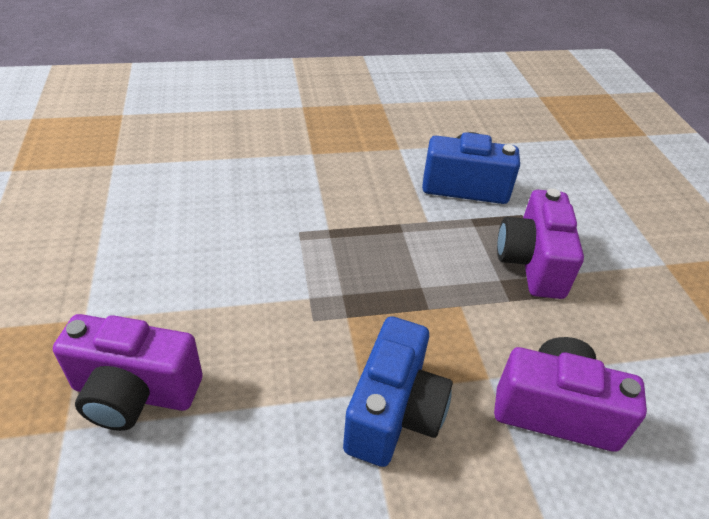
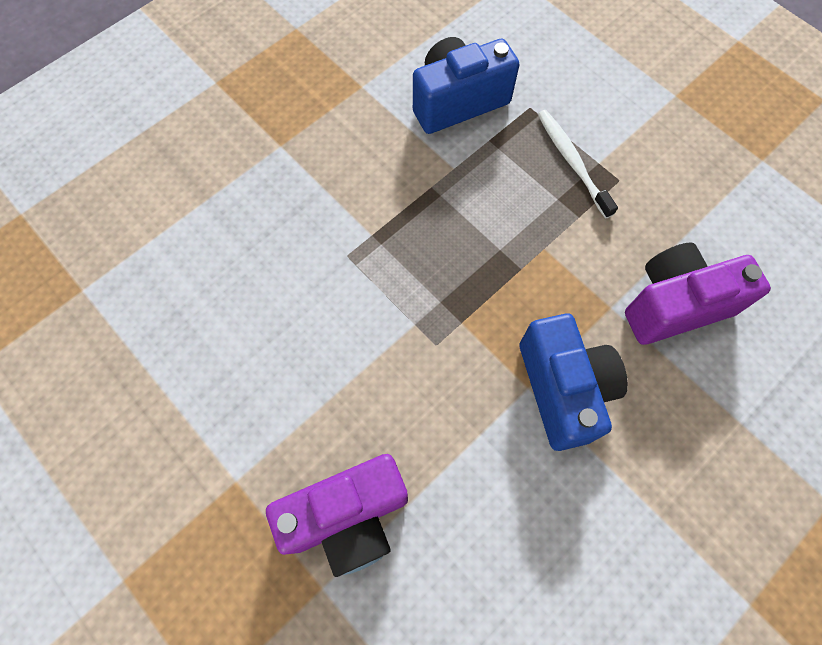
camera: 30 degrees left, 25 degrees up
purple camera [497,188,584,299] -> white toothbrush [538,110,618,219]

